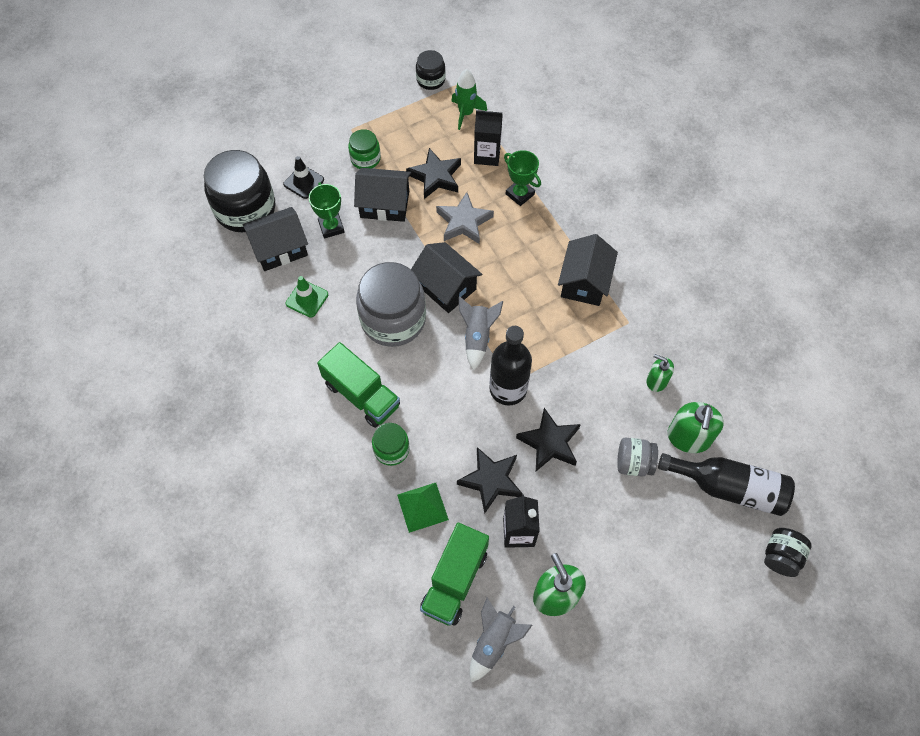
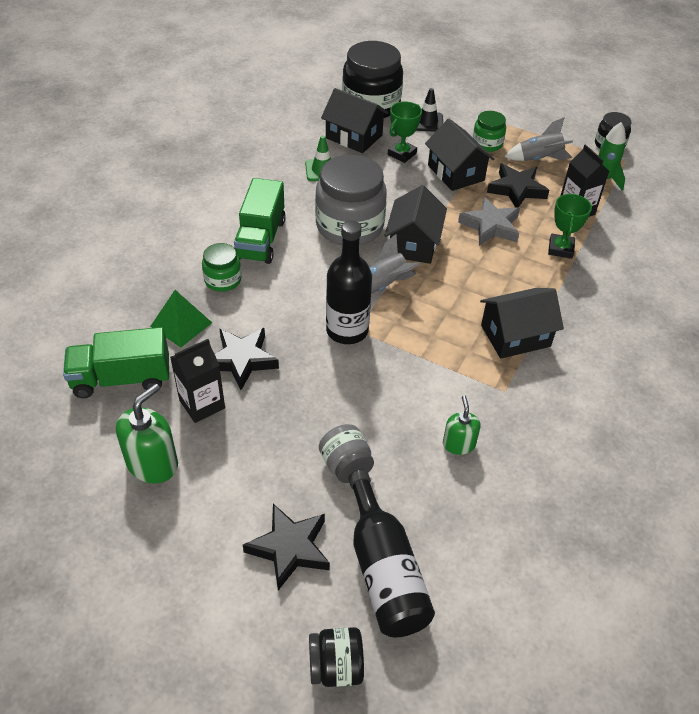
camera: 55 degrees right, 15 degrees down
grey rocket [469,598,532,682] -> grey rocket moved to [504,117,573,161]
black star [516,408,581,471] -> black star moved to [243,504,330,590]
green soap dispenser [667,402,724,453] -> none

